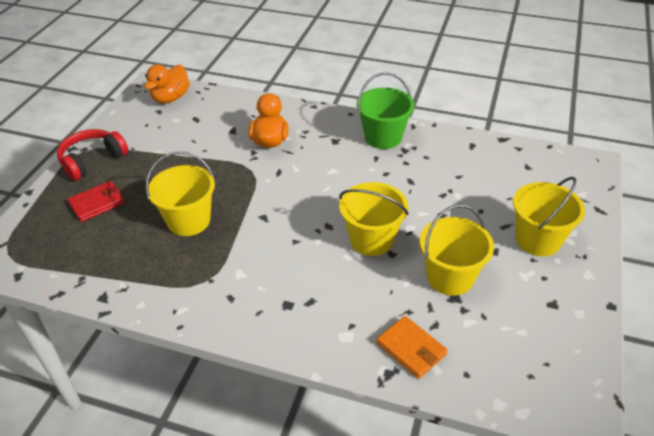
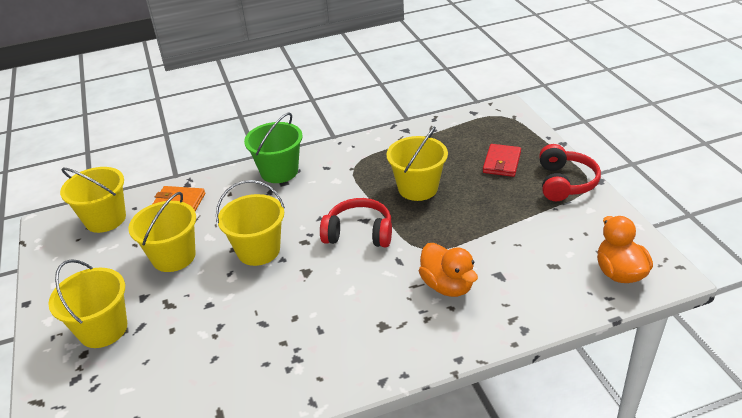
camera: 145 degrees right, 5 degrees down
green bucket [357,72,414,149] -> green bucket moved to [244,112,303,183]
none -> yellow bucket [60,167,126,233]
none -> red headphones [320,198,392,247]

